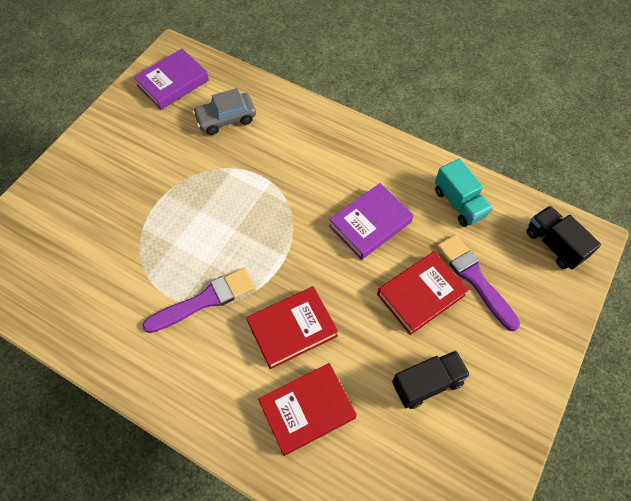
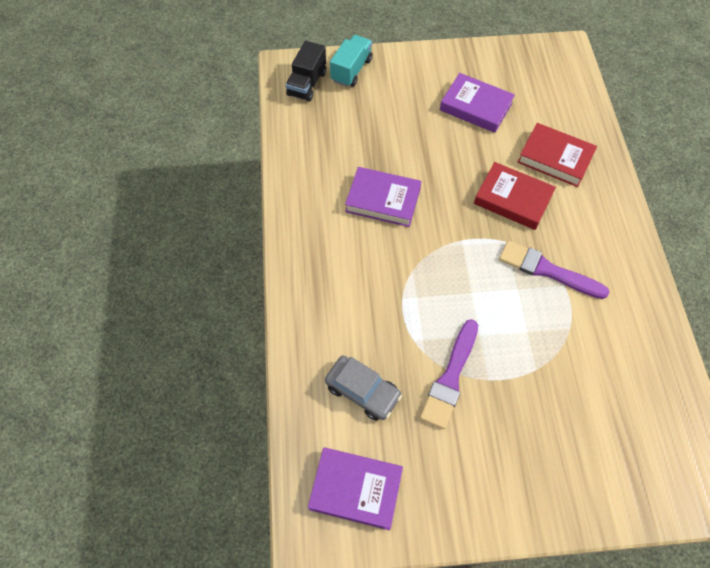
camera: 125 degrees left, 0 degrees up
red book [377,251,469,335] -> none
black truck [392,350,471,409] -> purple book [440,73,515,133]
turquoise truck [435,158,493,227] -> turquoise truck moved to [330,35,372,87]
purple brush [437,234,520,331] -> purple brush moved to [420,319,478,429]

